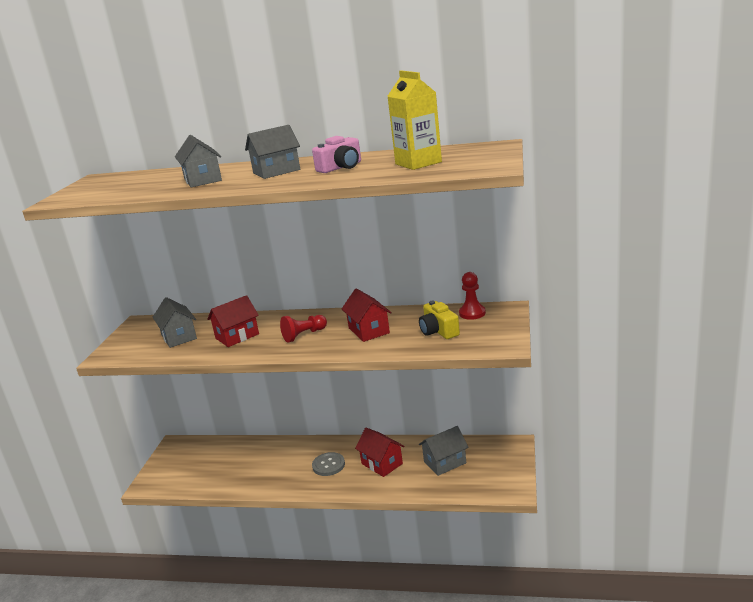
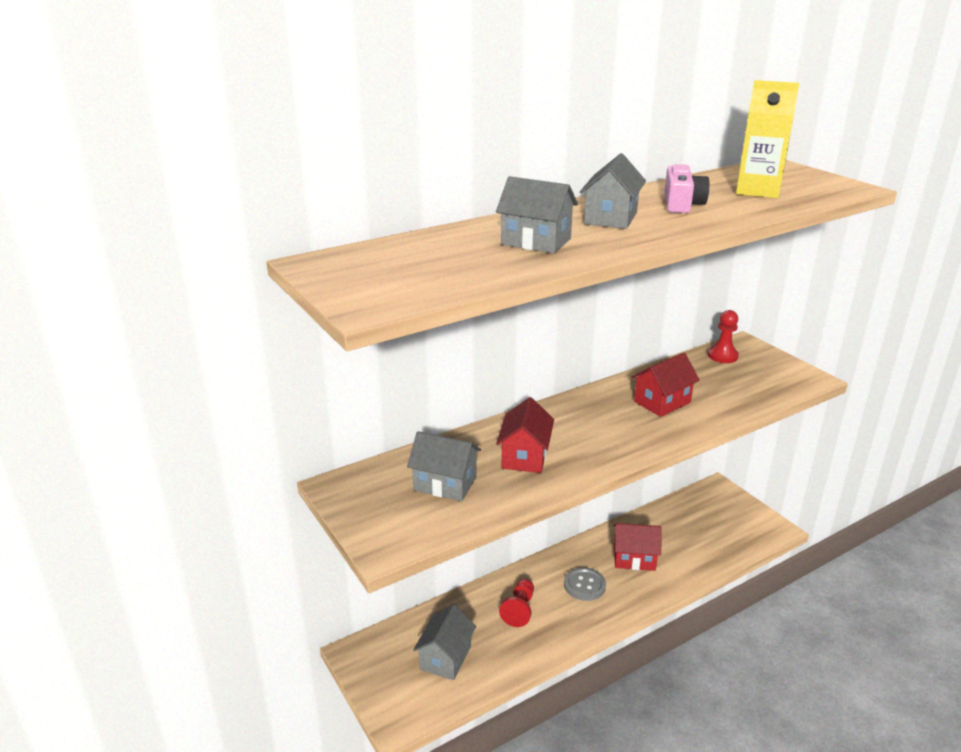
camera: 45 degrees left, 5 degrees up
red pawn [280,315,327,343] -> red pawn moved to [499,579,534,627]
red house [342,288,392,342] -> red house turned 60 degrees counterclockwise [631,353,700,417]
yellow camera [419,301,460,339] -> none
grey house [419,426,469,476] -> grey house moved to [413,604,476,680]

